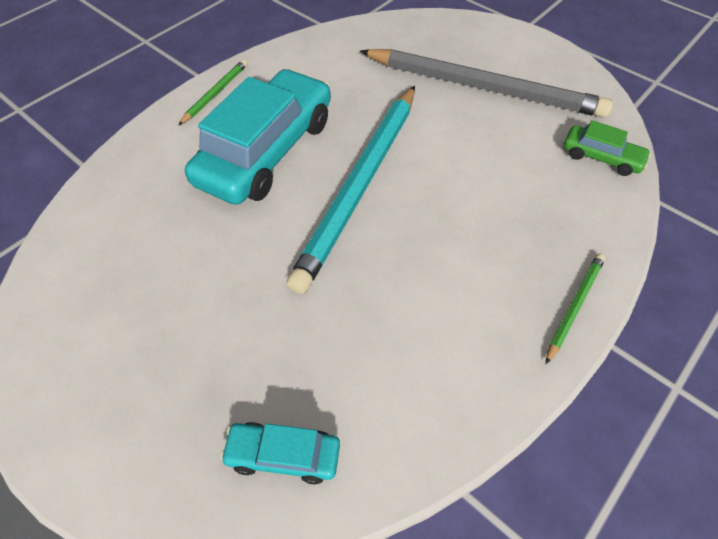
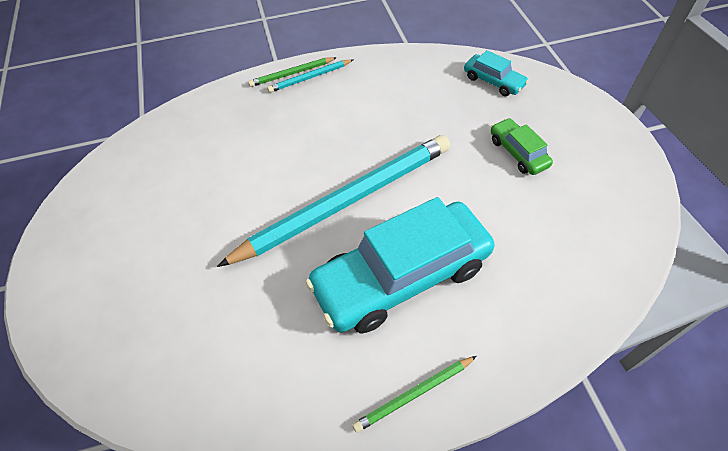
camera: 145 degrees left, 0 degrees up
grey pencil [360,49,613,118] -> none
green car [564,120,651,176] -> green car moved to [491,118,553,175]
none -> turquoise pencil [267,59,354,93]

